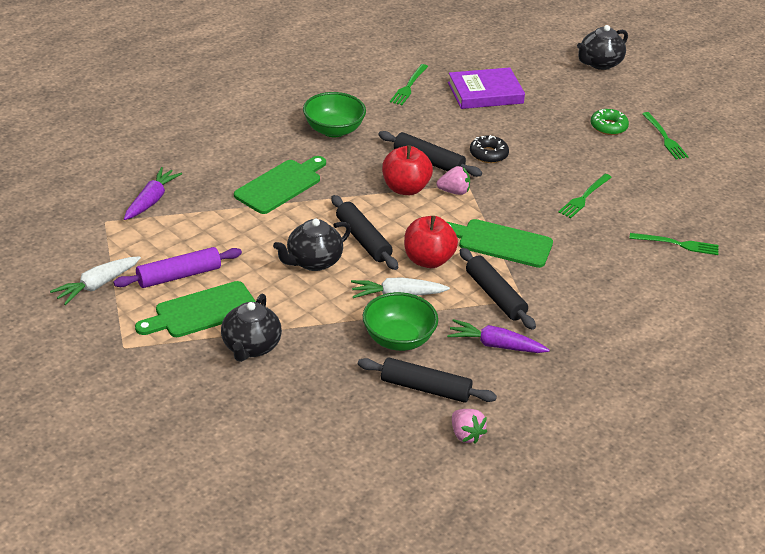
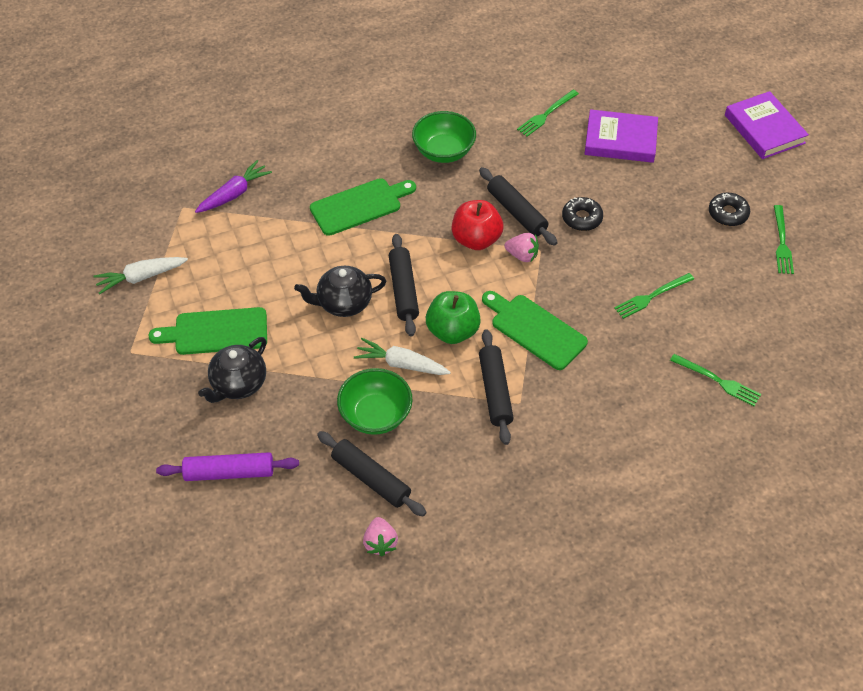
camera: 25 degrees right, 15 degrees up
purple rolling pin [113,247,242,288] -> purple rolling pin moved to [156,452,299,481]
red apple [404,216,458,268] -> green apple [426,291,481,344]
purple carrot [447,319,550,353] -> none
black teapot [577,25,628,70] -> purple book [725,91,809,159]
green donut [591,109,629,135] -> black donut [709,193,750,226]

